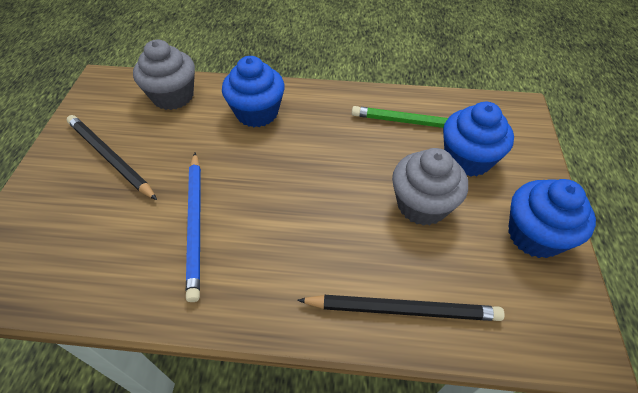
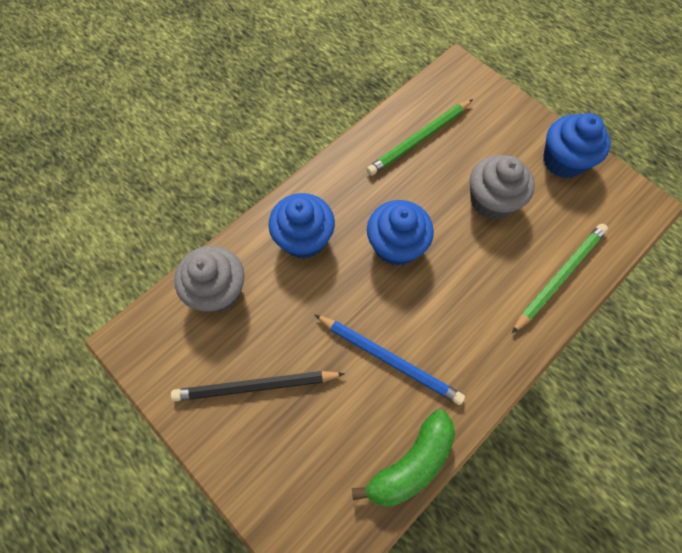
camera: 50 degrees left, 15 degrees up
black pencil [297,295,505,321] -> green pencil [512,224,608,333]
blue cupcake [443,102,514,177] -> blue cupcake moved to [367,200,434,266]
none -> green banana [352,410,455,507]

